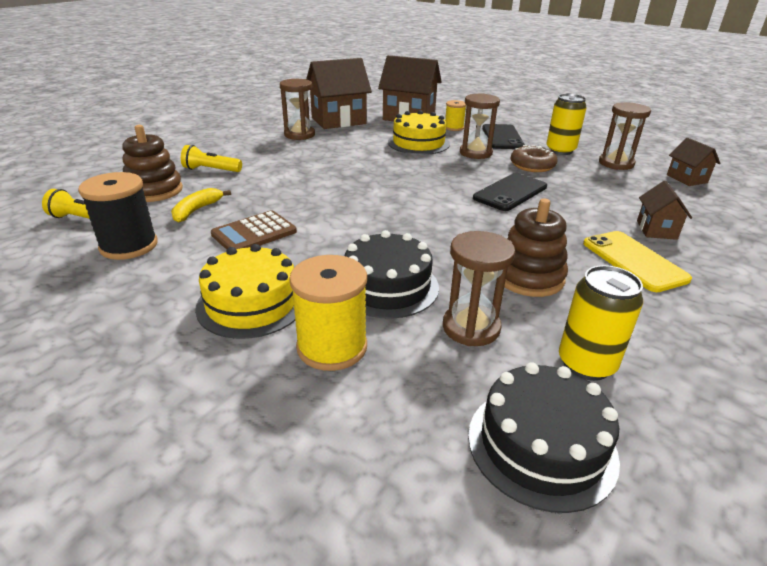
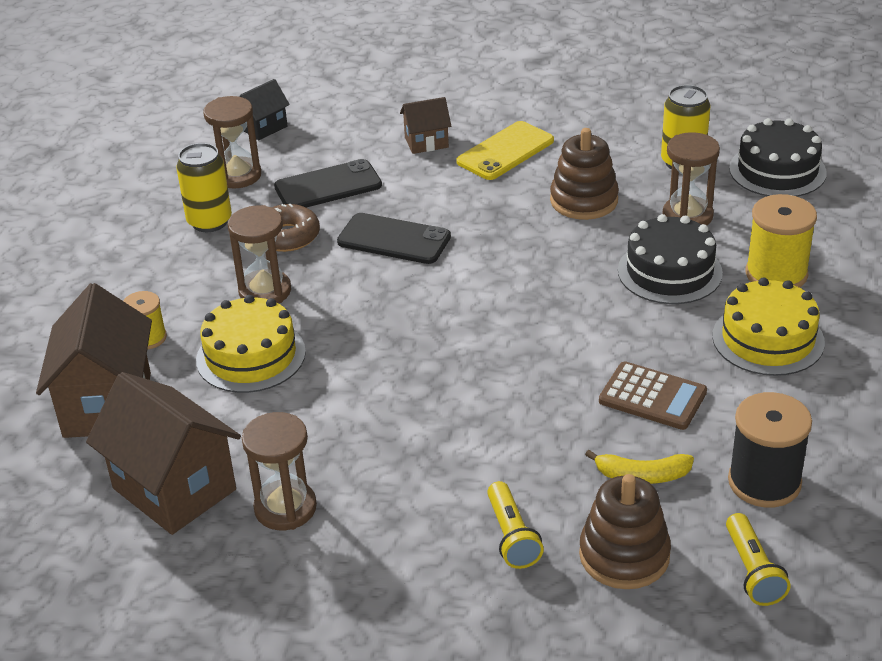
camera: 110 degrees left, 5 degrees up
black phone [482,124,525,149] -> black phone moved to [274,159,382,208]
brown house [667,138,720,186] -> black house [239,79,290,140]

